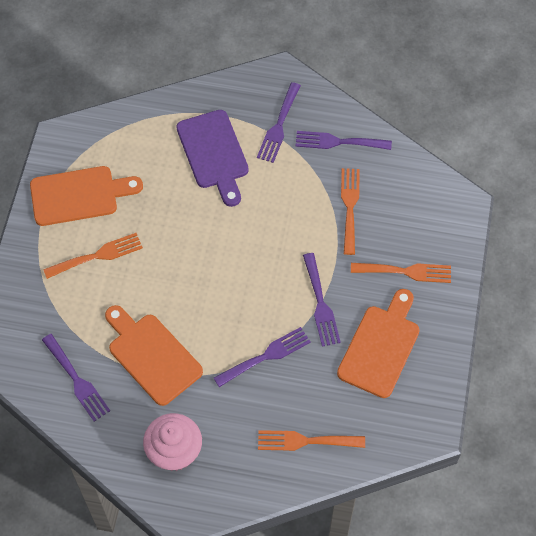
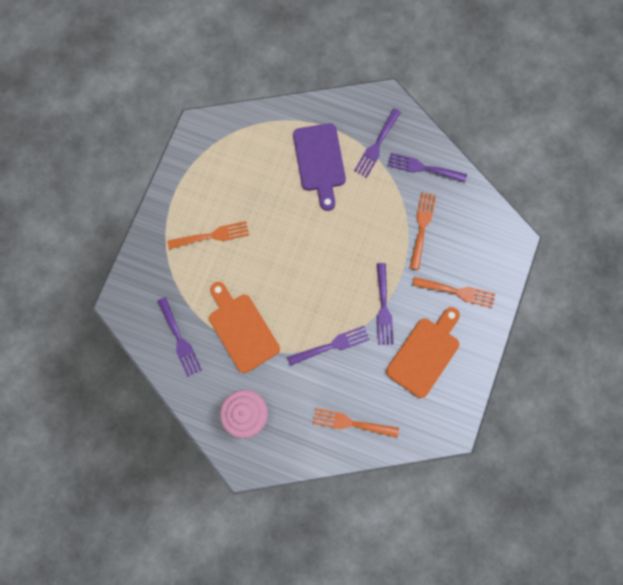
camera: 10 degrees right, 15 degrees up
orange cutting board [30,166,143,226] -> none

